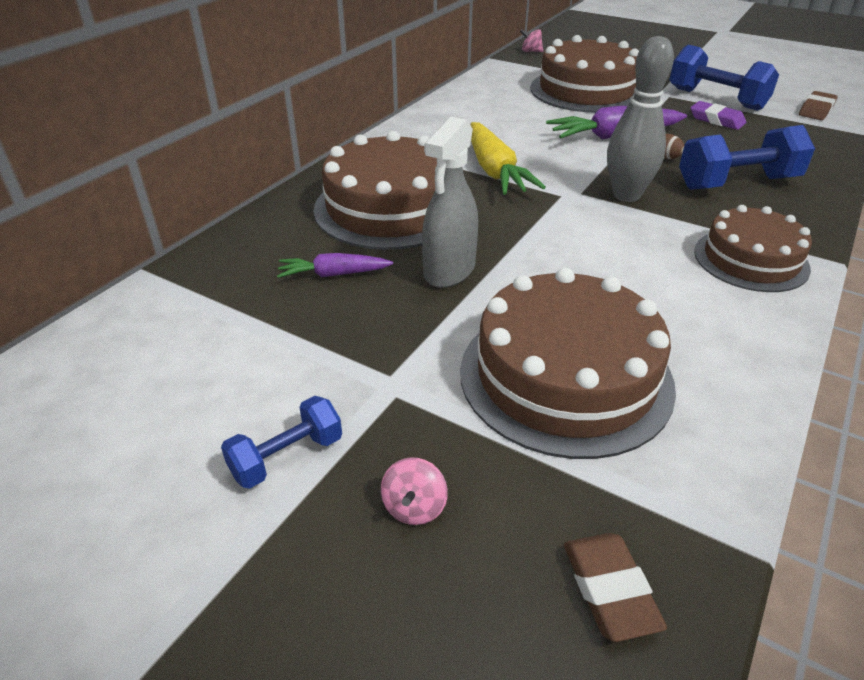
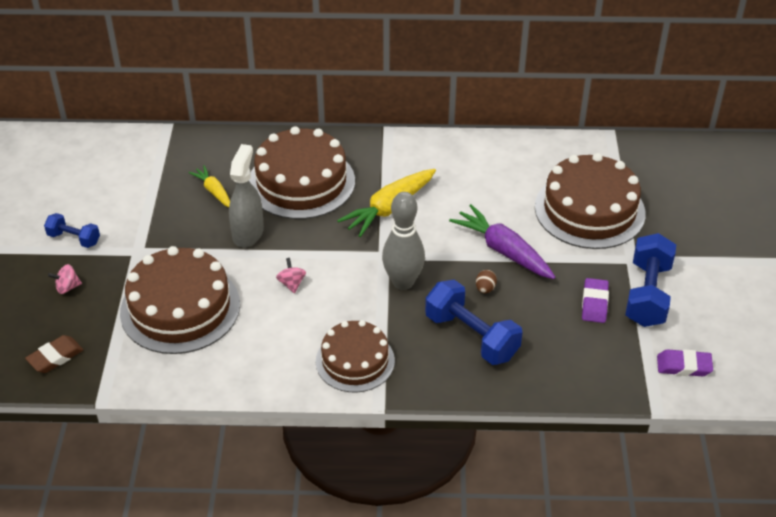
camera: 60 degrees right, 5 degrees up
purple carrot [277,253,393,278] -> yellow carrot [189,165,230,207]
grey spray bottle [422,117,478,288] -> grey spray bottle turned 105 degrees clockwise [229,144,264,248]
pink spinning top [520,29,543,52] -> pink spinning top moved to [276,258,306,293]
brown eraser [799,91,838,120] -> purple eraser [657,349,713,376]

